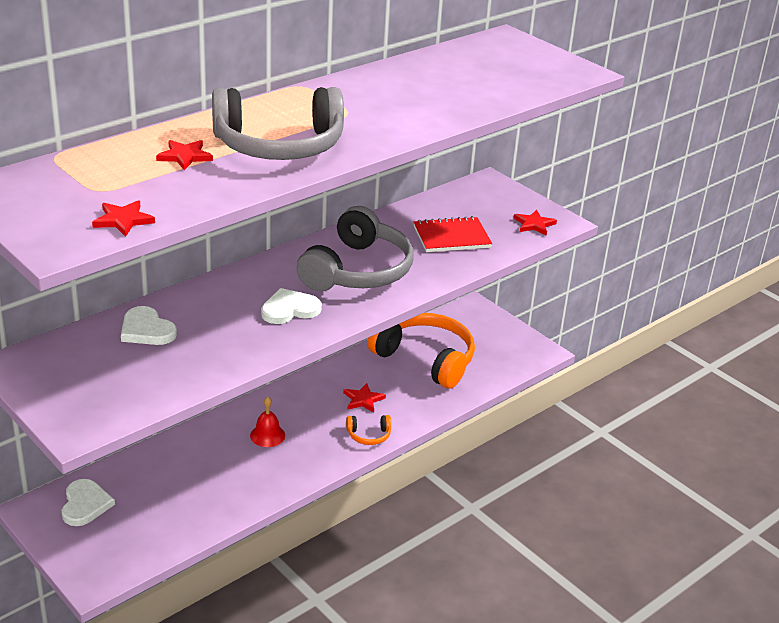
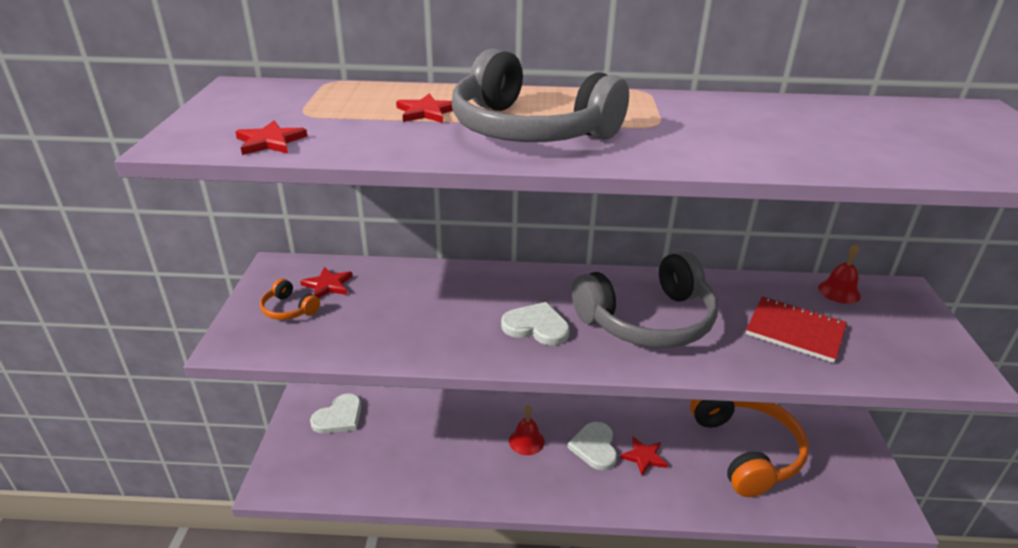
camera: 45 degrees right, 0 degrees up
white heart [121,306,177,345] -> white heart moved to [567,422,617,471]
orange headphones [346,415,391,445] -> orange headphones moved to [260,279,320,320]
red star [513,210,557,236] -> red star moved to [300,267,353,298]
none -> red bell [818,244,861,304]

